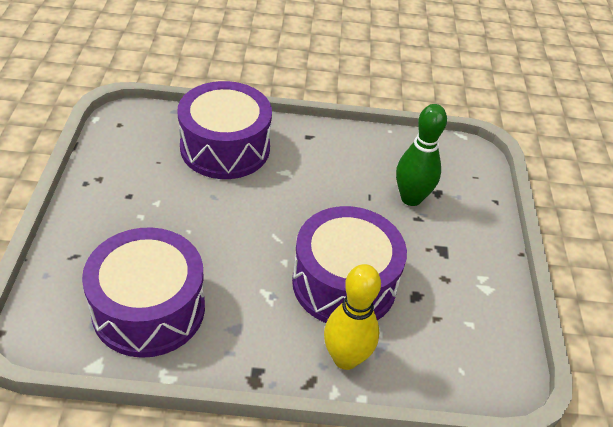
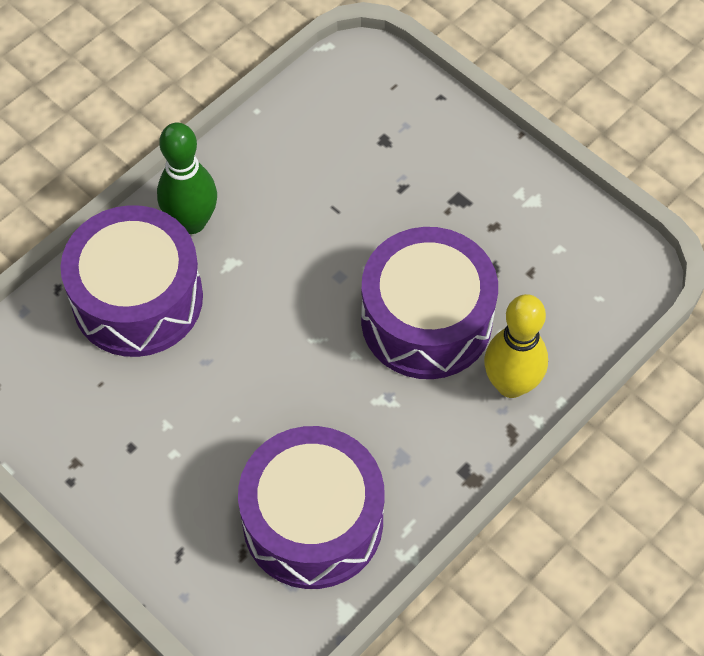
camera: 45 degrees left, 15 degrees up
green bowling pin [396,104,447,206] -> green bowling pin moved to [157,122,217,234]

